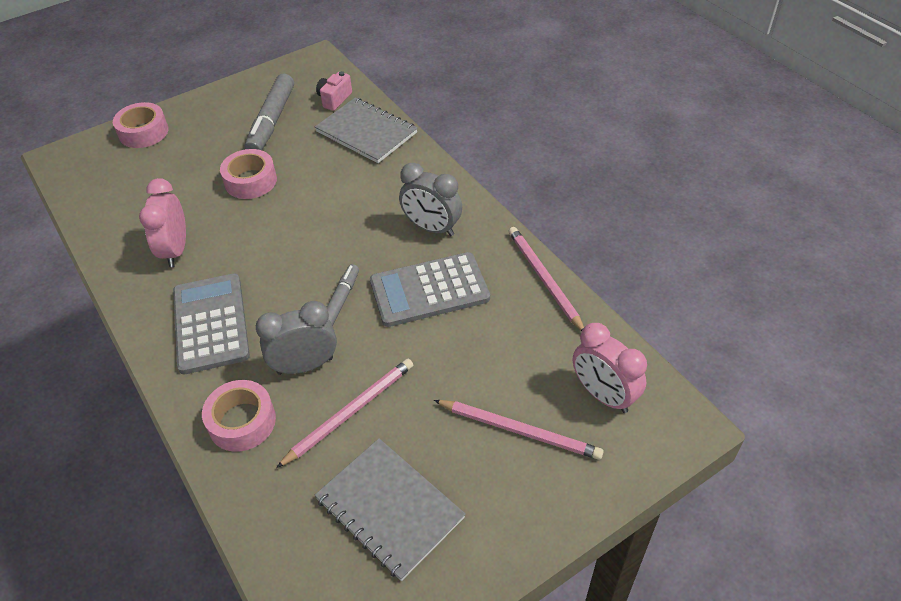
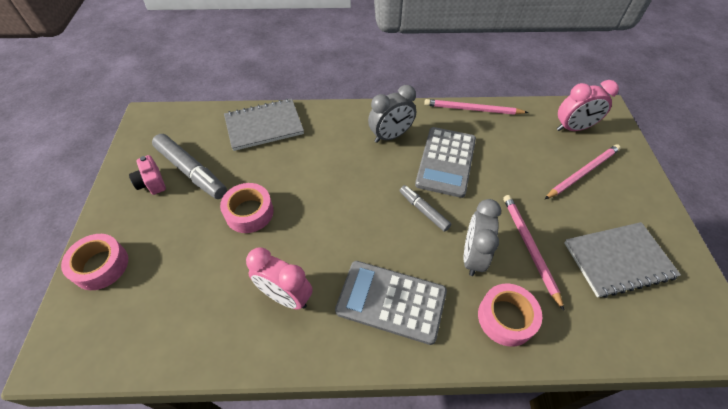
camera: 60 degrees left, 5 degrees up
pink camera [316,71,352,111] -> pink camera moved to [129,155,166,195]

